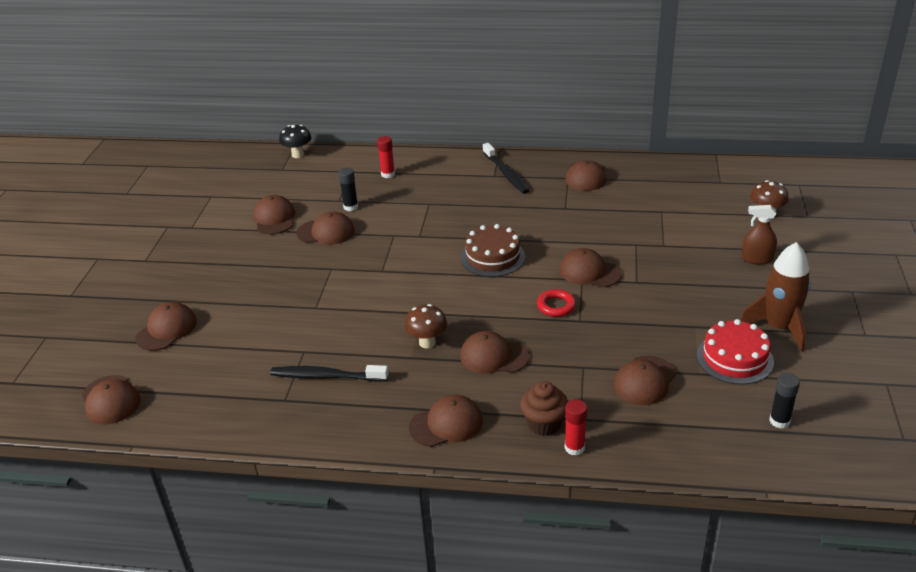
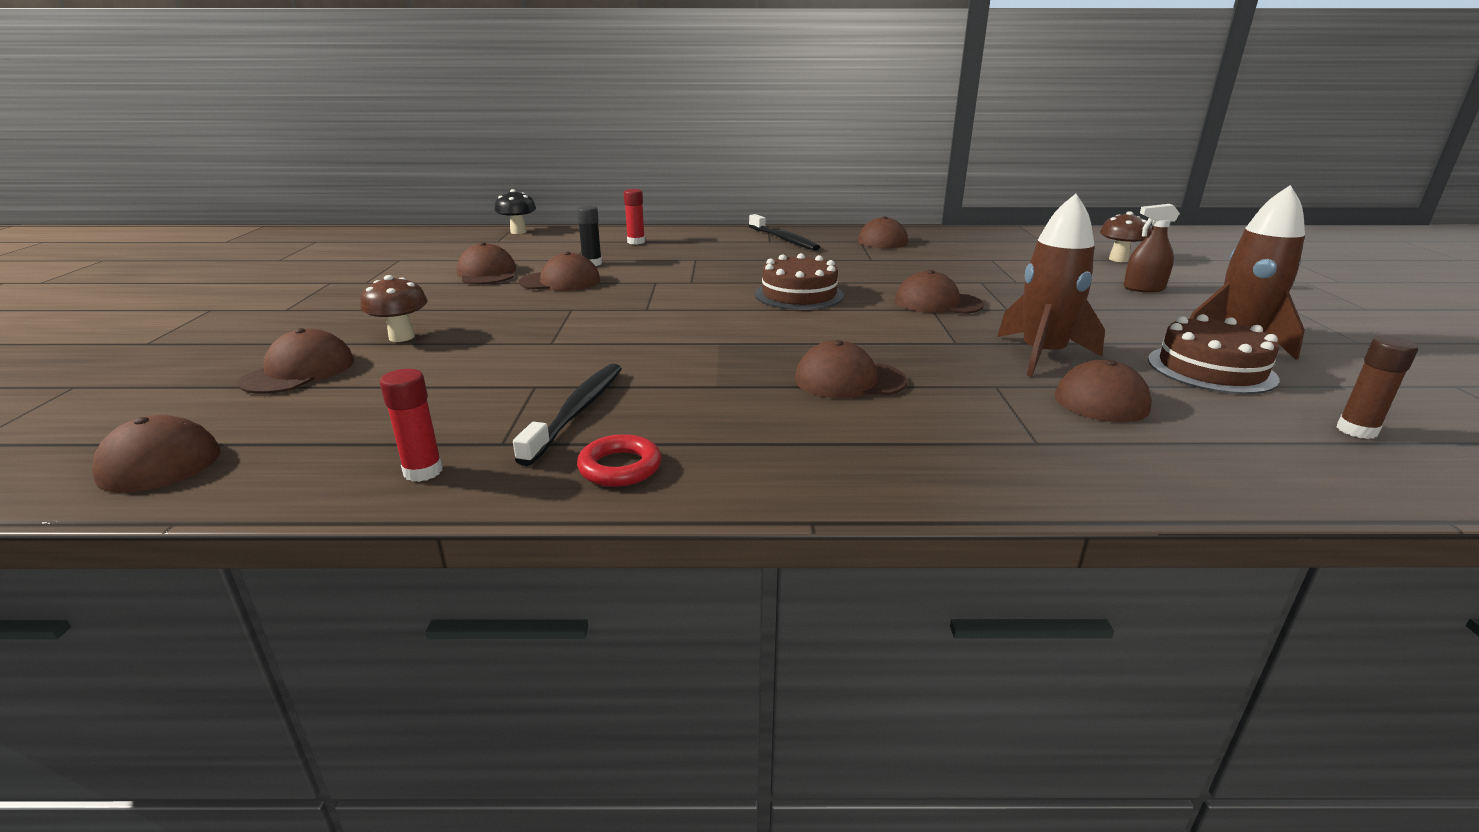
camera: 10 degrees left, 10 degrees down
black toothbrush [270,365,389,382] -> black toothbrush turned 105 degrees clockwise [513,363,622,466]
brown mushroom [404,304,447,348] -> brown mushroom moved to [361,275,428,342]
brown cap [409,395,483,447] -> none
brown cupcake [520,381,568,436] -> none
red ring [537,289,576,317] -> red ring moved to [577,434,661,487]
red glue stick [565,399,587,456] -> red glue stick moved to [380,369,443,482]
red cake [697,319,774,385] -> brown cake [1148,314,1280,394]
black glue stick [769,373,800,429] -> brown glue stick [1337,336,1418,439]
none -> brown rocket [997,194,1105,376]

